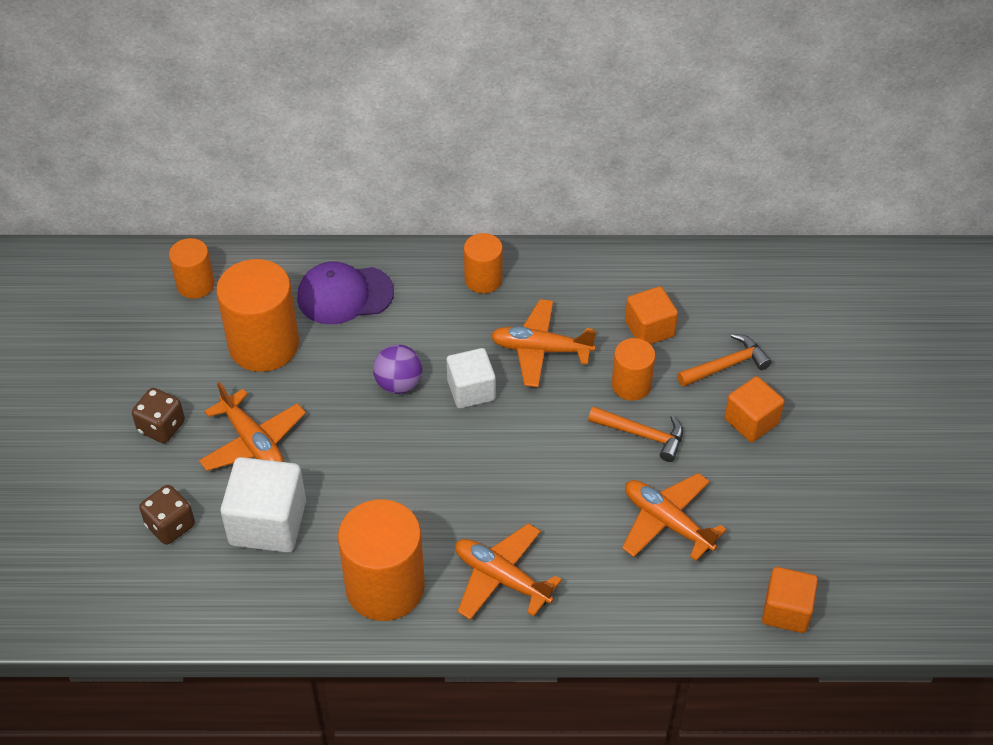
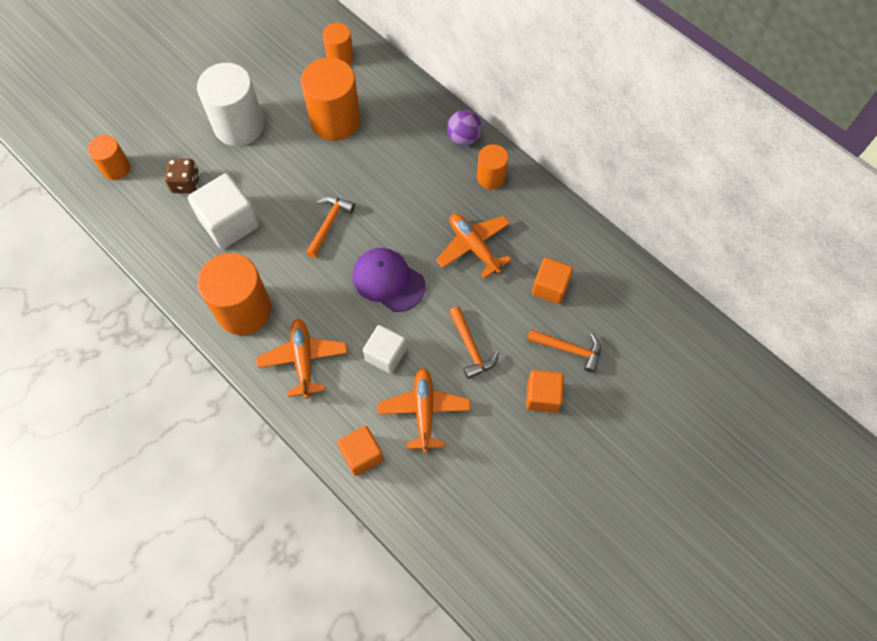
camera: 45 degrees right, 15 degrees up
brown dice [132,388,185,443] -> white cylinder [197,63,264,146]
orange plane [199,382,306,471] -> none
purple cap [297,262,394,324] -> purple cap moved to [353,248,425,312]
purple ball [373,344,422,394] -> purple ball moved to [447,110,482,146]
white cube [447,348,496,408] -> white cube moved to [363,325,407,374]
orange cylinder [612,338,655,401] -> orange cylinder moved to [88,135,130,180]
orange cube [762,567,818,633] -> orange cube moved to [337,426,384,476]
none -> orange hammer [306,197,355,258]

